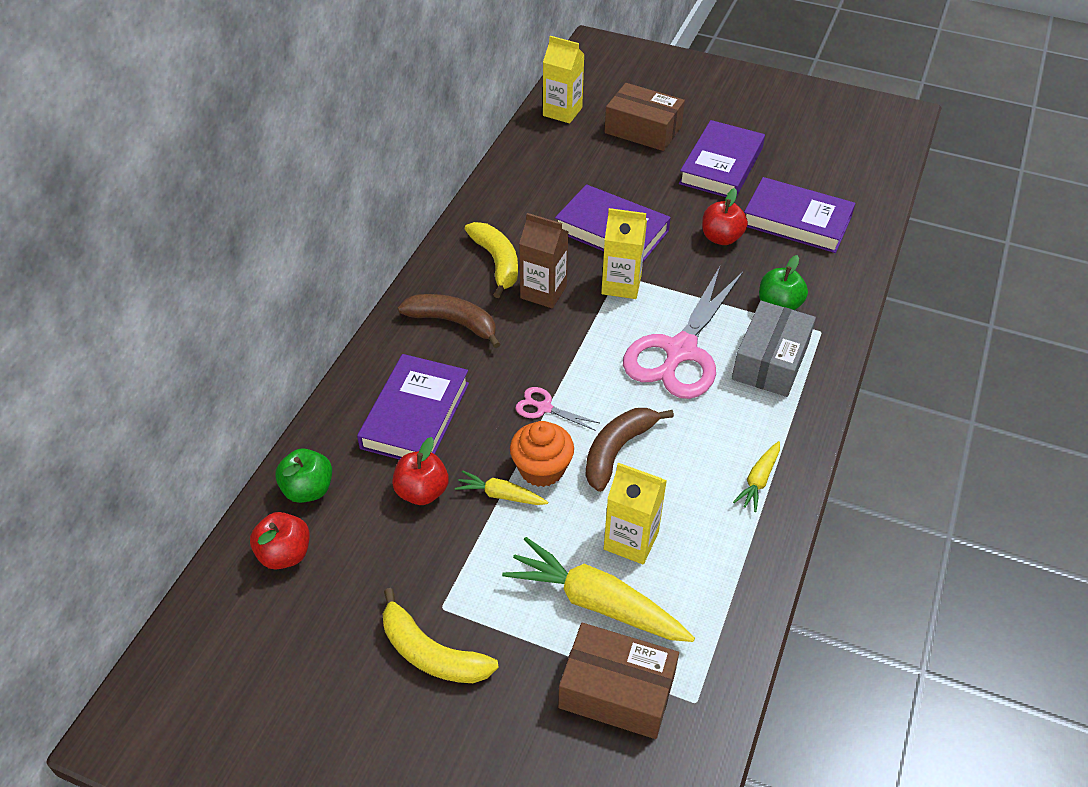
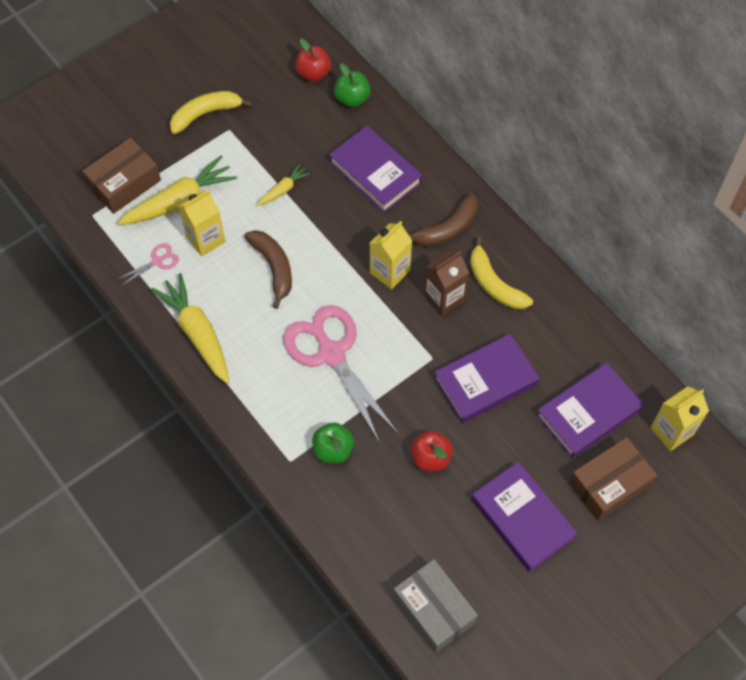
camera: 120 degrees right, 15 degrees up
red apple [392,437,449,505] -> none
yellow banana [465,222,518,298] -> yellow banana turned 45 degrees clockwise [470,237,533,309]
orange cupcake [510,421,574,487] -> none
pink scissors [515,387,599,431] -> pink scissors moved to [118,243,179,286]
yellow carton [601,208,647,299] -> yellow carton moved to [370,221,412,290]
grey box [732,301,816,397] -> grey box moved to [393,559,478,653]
yellow carrot [733,441,780,512] -> yellow carrot [151,273,229,384], size x1.95
purple book [744,177,855,253] -> purple book moved to [536,363,643,459]

